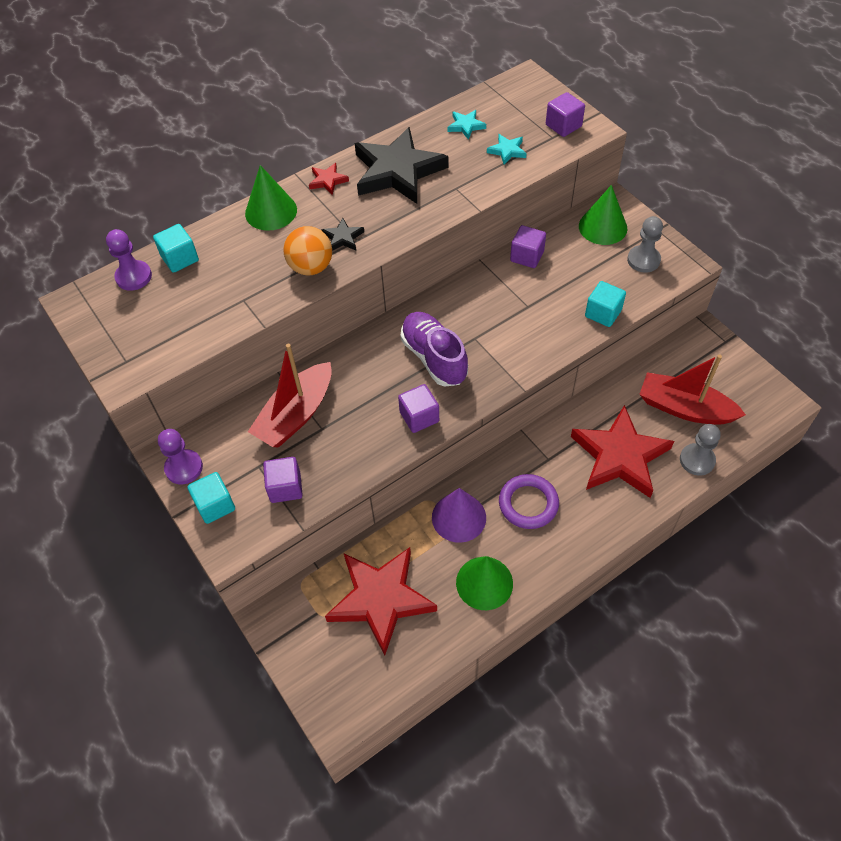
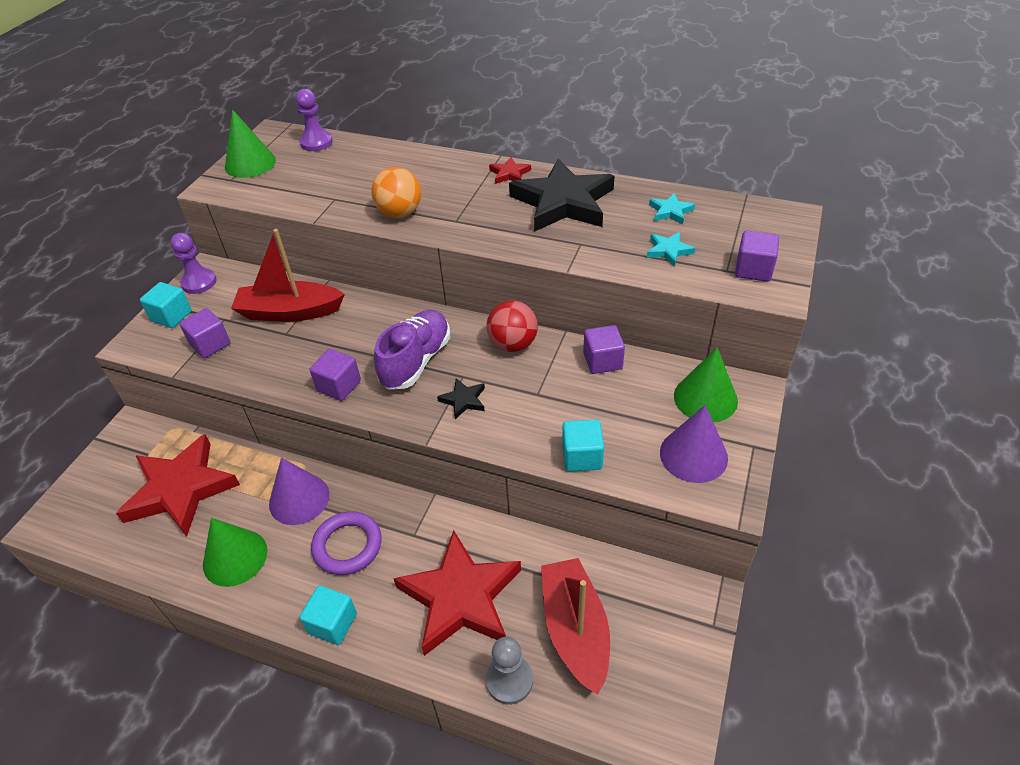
camera: 55 degrees right, 10 degrees down
turquoise cube [153,224,199,273] -> turquoise cube moved to [299,585,357,645]
green cone [245,165,297,231] -> green cone moved to [225,110,276,178]
black star [321,218,364,251] -> black star moved to [437,378,485,419]
grey pawn [627,216,663,273] -> purple cone [660,405,728,483]
none -> red ball [487,300,538,352]

